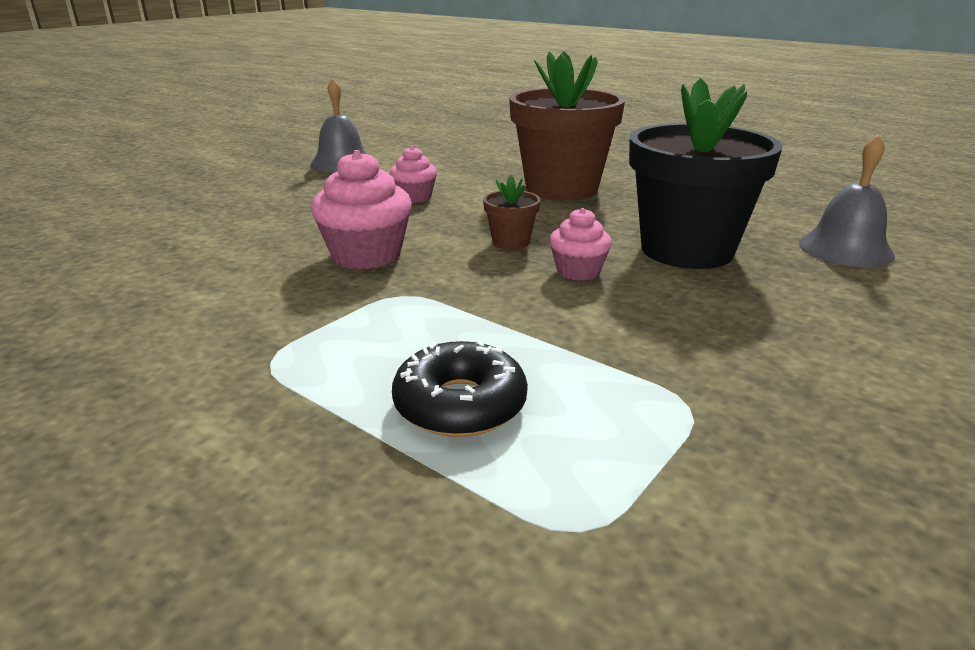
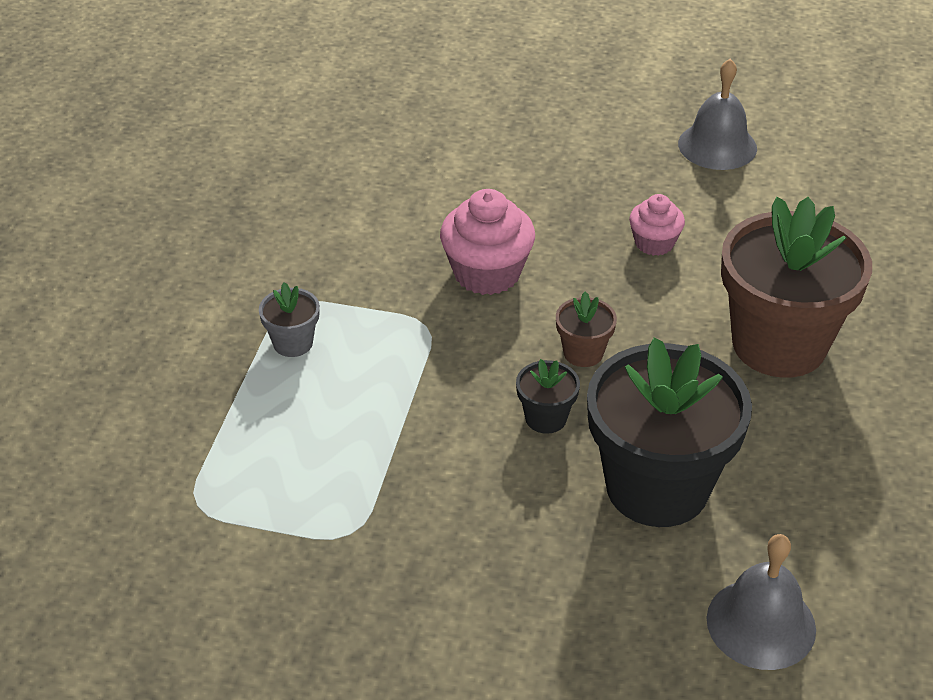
camera: 65 degrees right, 15 degrees up
black donut [392,340,528,437] -> none
pink cupcake [550,208,612,281] -> black flower pot [516,359,580,434]
none -> grey flower pot [259,282,320,357]

